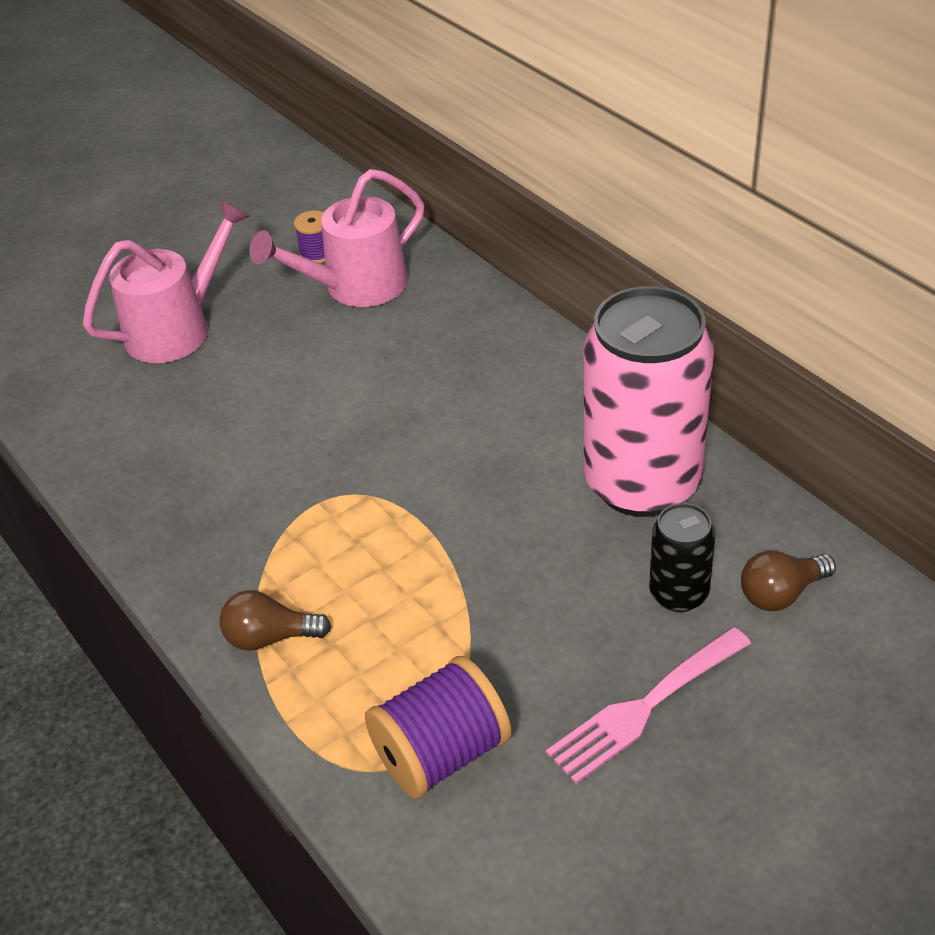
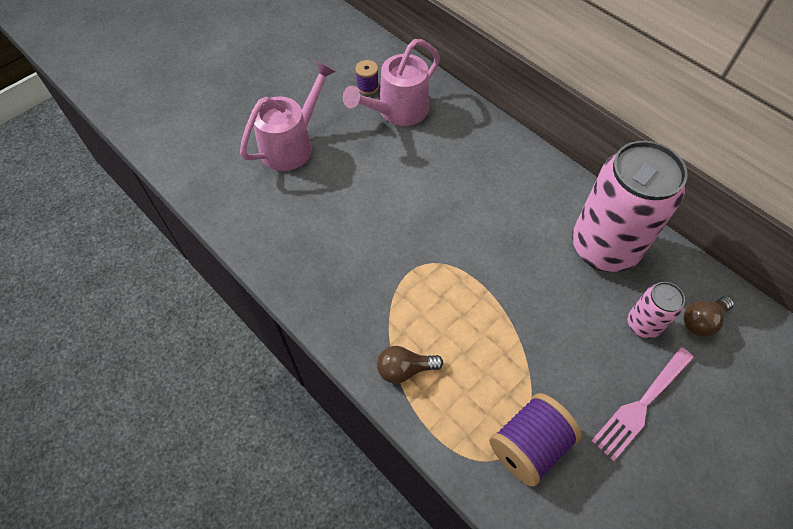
camera: 10 degrees left, 15 degrees up
black can [649,503,715,612] -> pink can [627,282,685,338]

